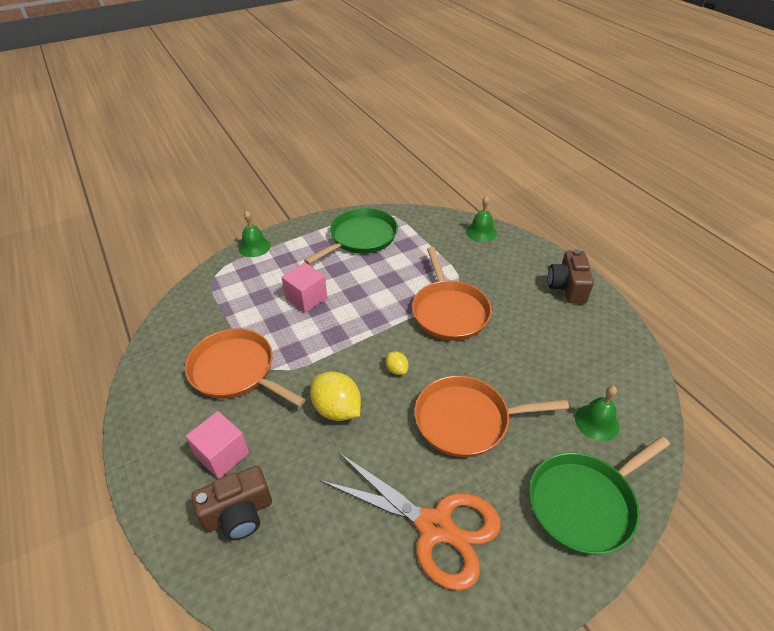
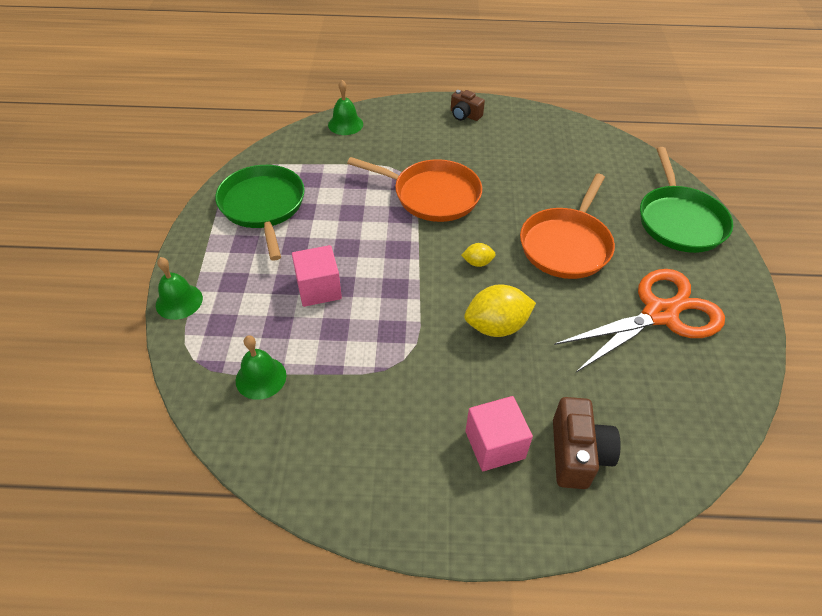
camera: 60 degrees left, 5 degrees up
orange pan [185,329,306,407] -> none
brown camera [548,249,594,304] -> brown camera [451,90,485,121], size x0.65
green bell [575,386,619,441] -> green bell moved to [236,335,286,400]

